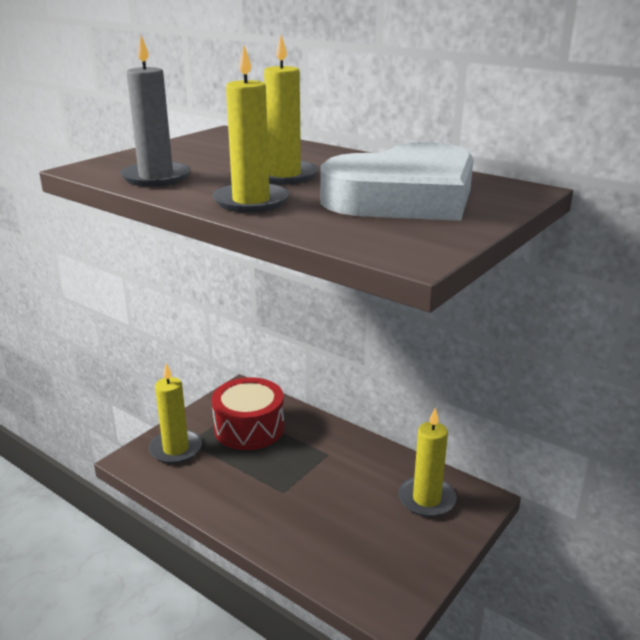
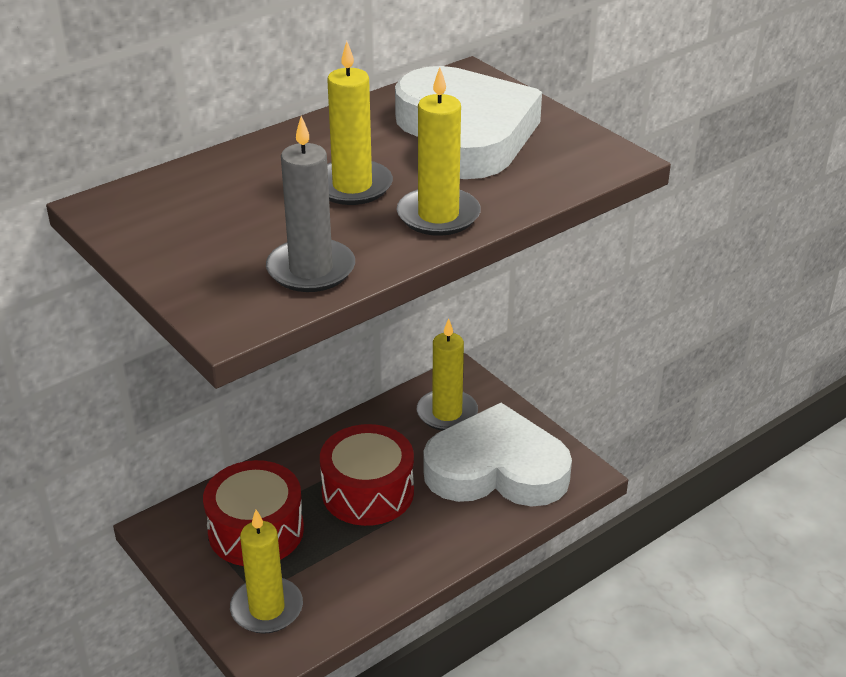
camera: 75 degrees left, 10 degrees up
none -> red drum [320,424,414,526]
none -> white heart [423,403,572,507]

